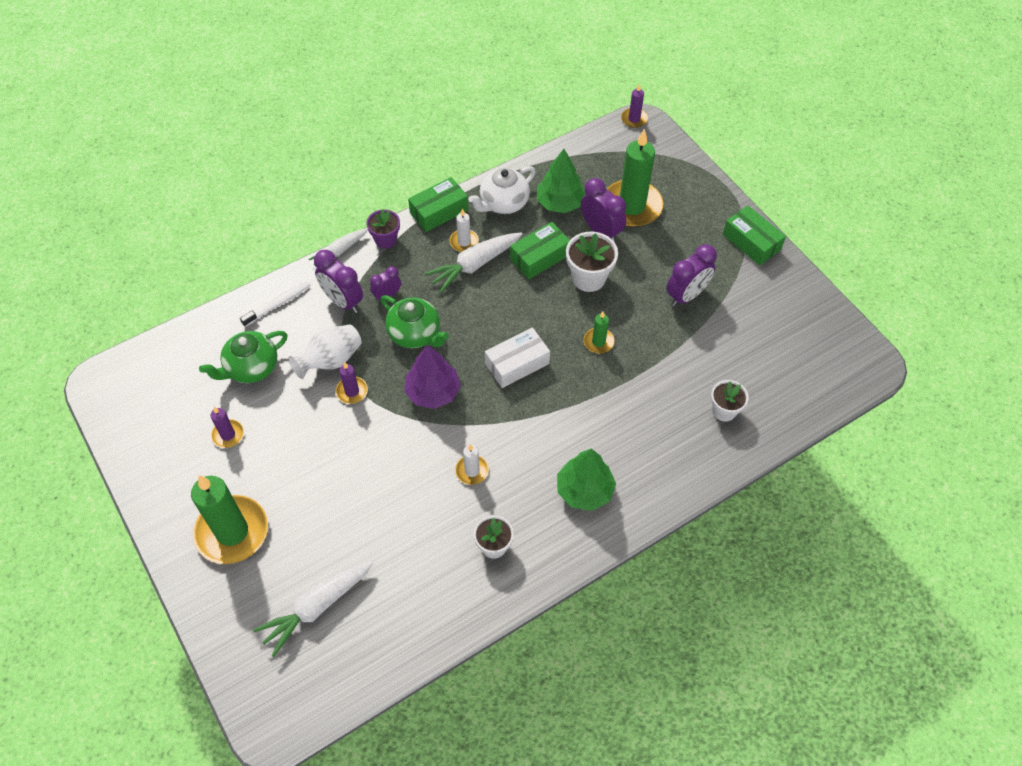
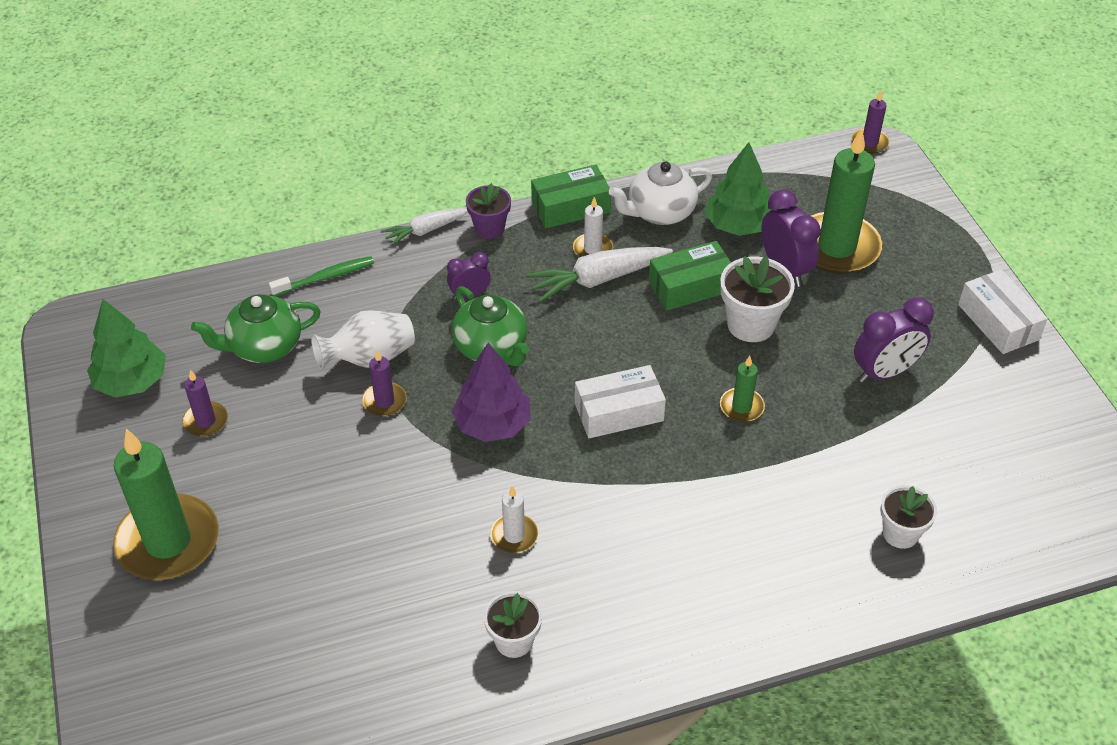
camera: 15 degrees right, 10 degrees down
white toothbrush [240,281,311,327] -> green toothbrush [269,256,374,296]
white carrot [253,561,374,657] -> none
purple clock [314,250,363,313] -> none
green tree [557,449,616,511] -> green tree moved to [87,299,166,398]
green box [723,205,786,265] -> white box [958,270,1048,354]

